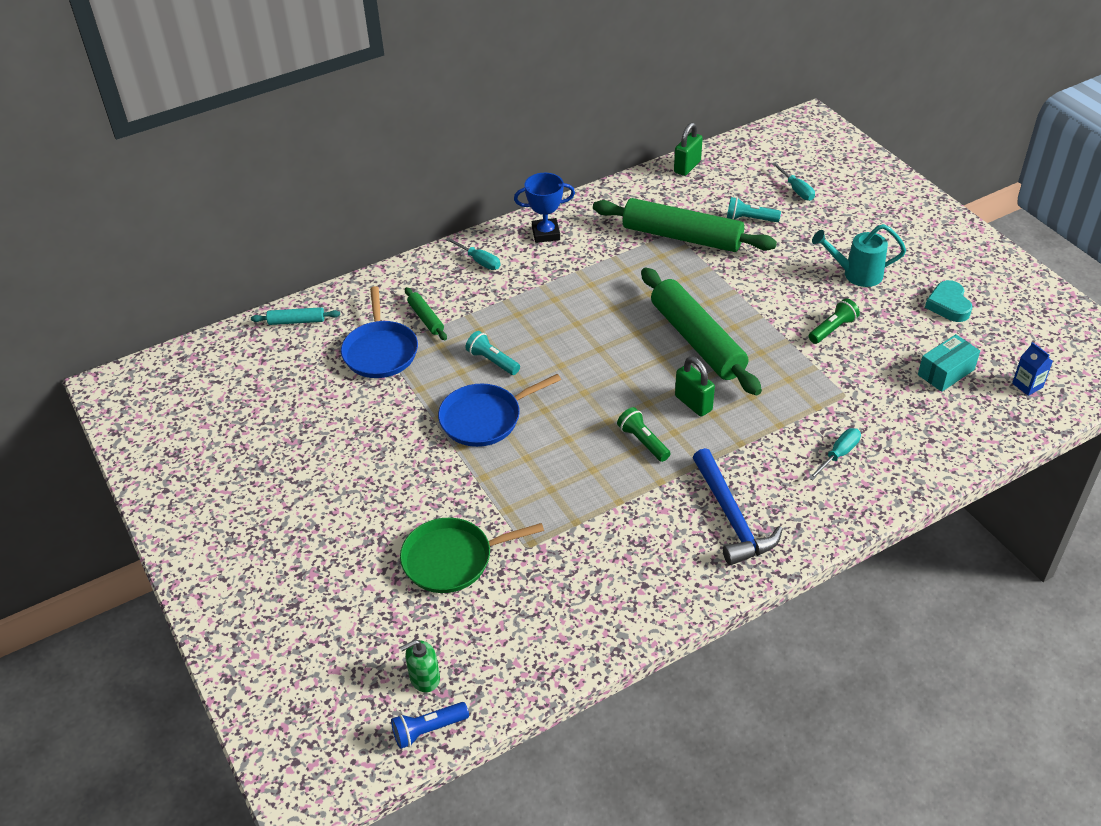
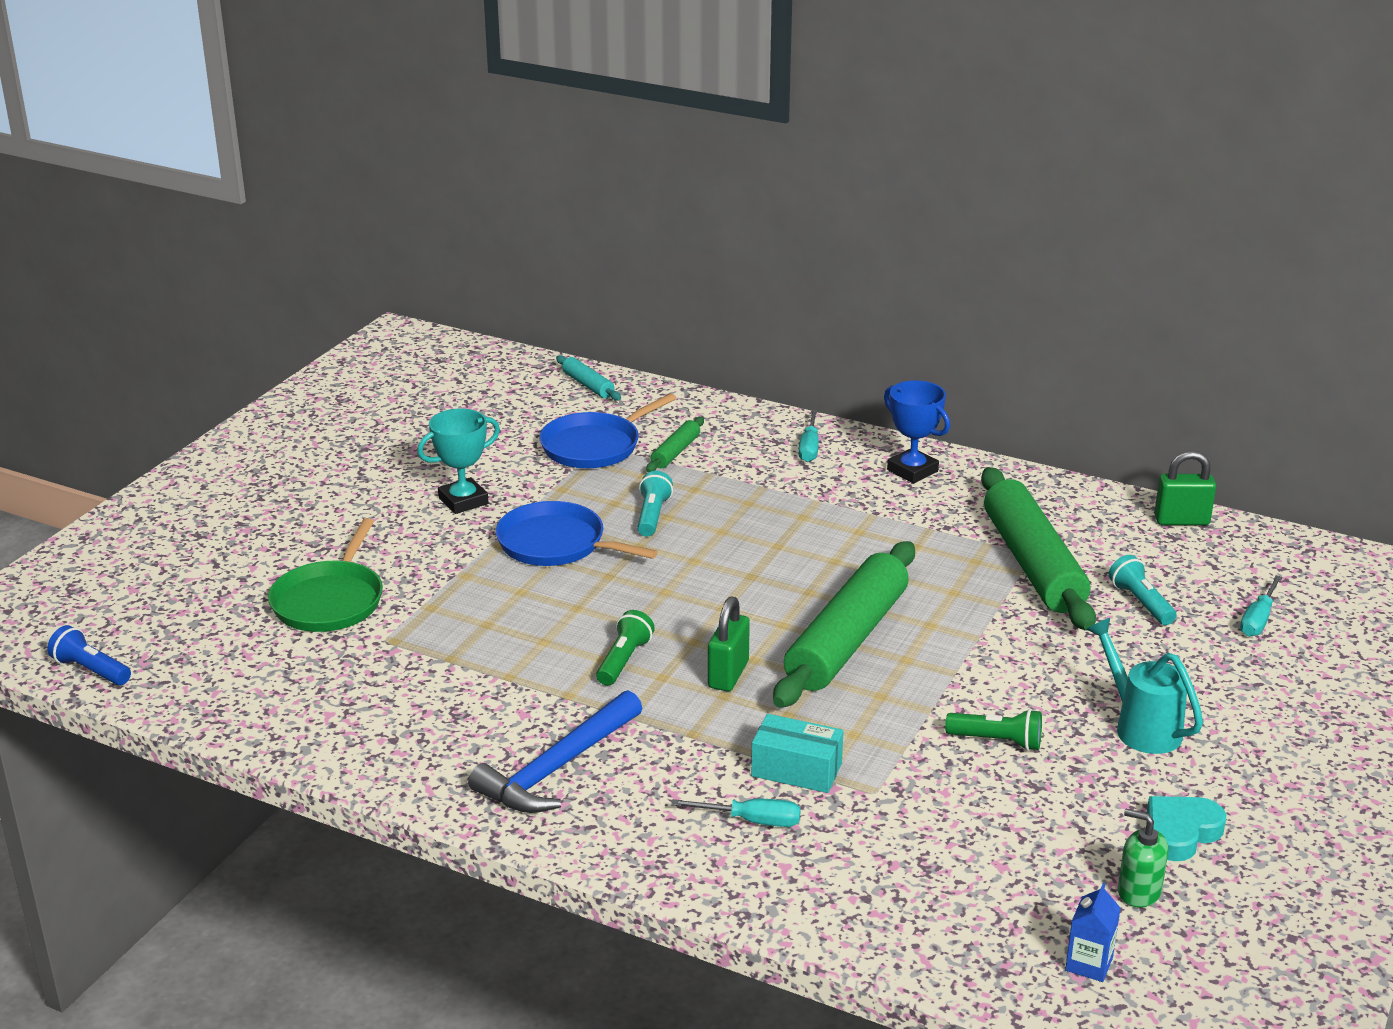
camera: 55 degrees right, 15 degrees down
green pan [400,518,544,593] -> green pan turned 120 degrees counterclockwise [268,518,383,632]
green soap dispenser [400,640,440,693] -> green soap dispenser moved to [1118,809,1169,908]
turquoise box [918,334,980,392] -> turquoise box moved to [751,714,844,793]
none -> turquoise trophy [417,409,500,514]

